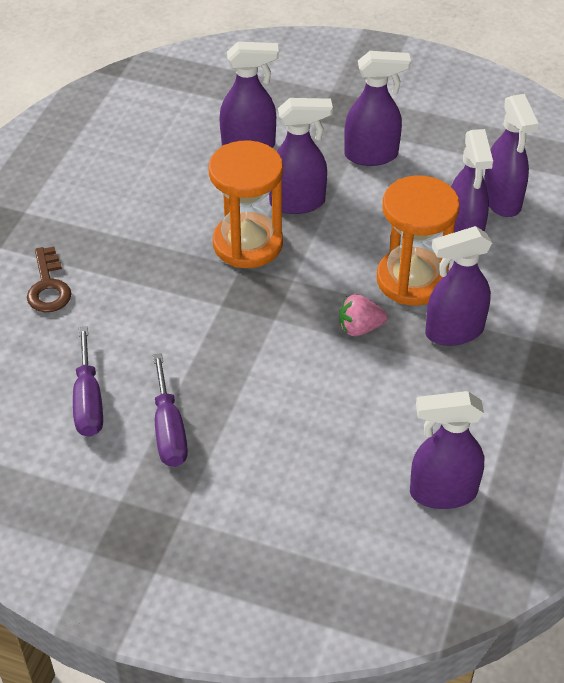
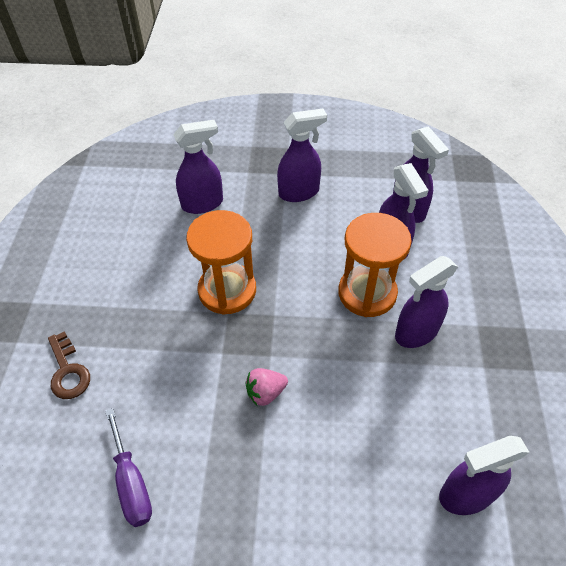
camera: 15 degrees left, 5 degrees up
purple screwdriver [153,353,188,467] -> none
purple spray bottle [269,98,333,214] -> none
pink strawberry [339,294,388,336] -> pink strawberry moved to [245,368,288,406]

